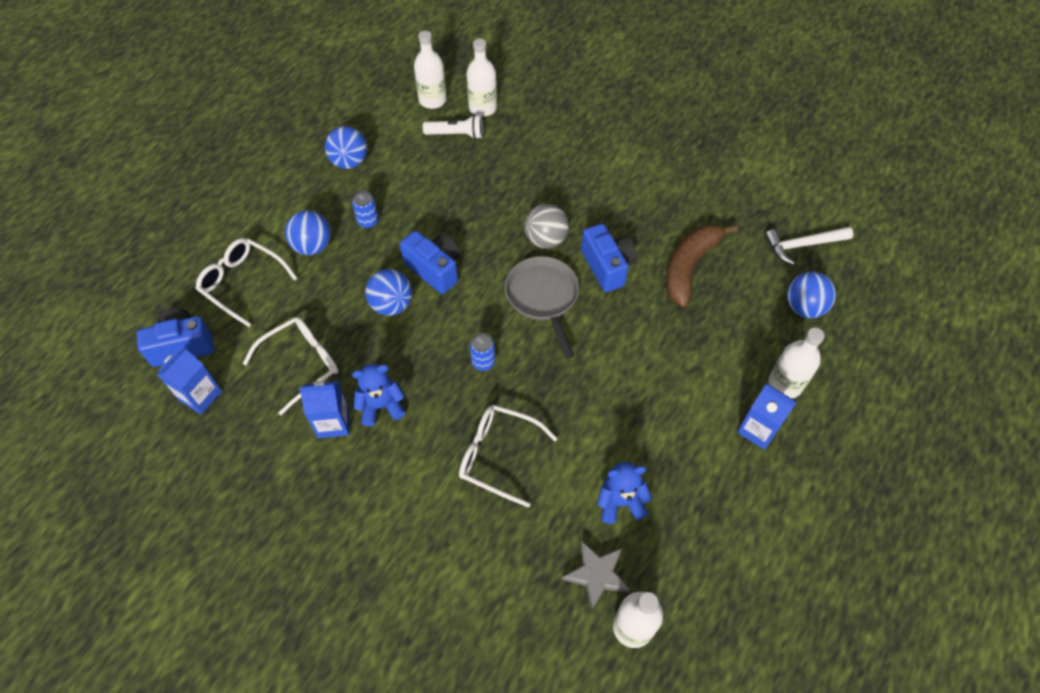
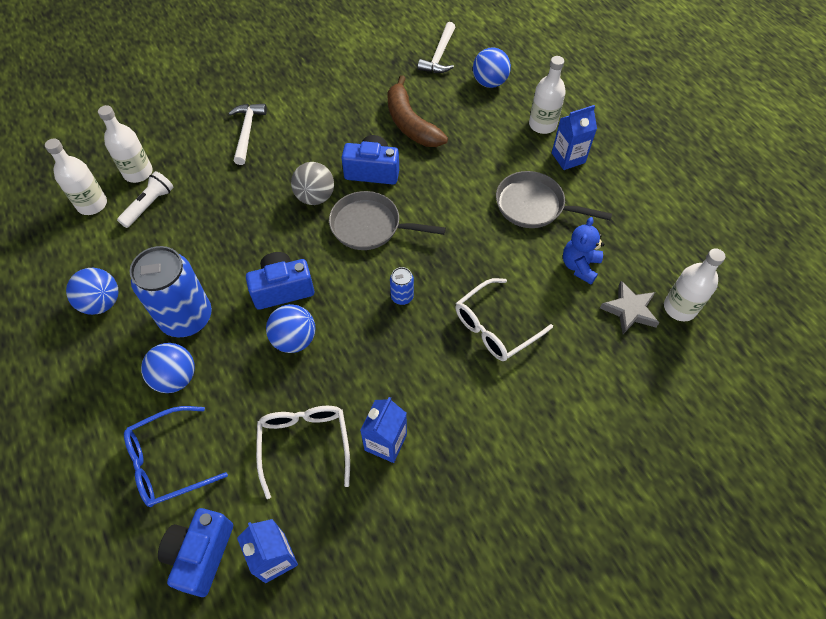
camera: 60 degrees left, 0 degrees up
white glasses [196,238,297,327] -> blue glasses [124,406,228,507]
blue can [352,190,379,229] -> blue can [130,246,212,337], size x2.30
blue teddy bear [352,364,405,426] -> none
none -> white hammer [228,104,267,165]
none -> grey pan [496,171,612,228]

